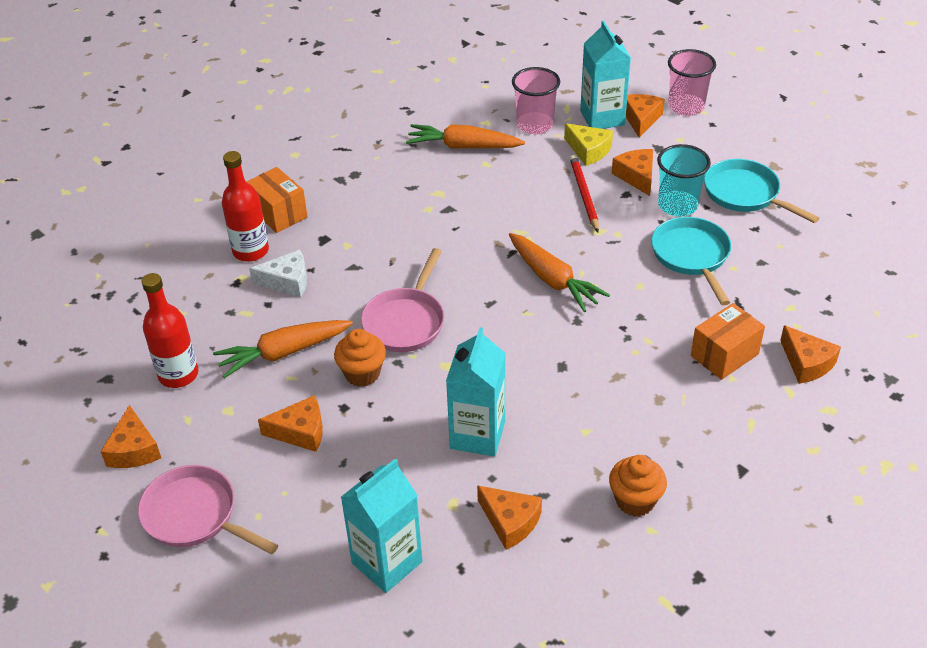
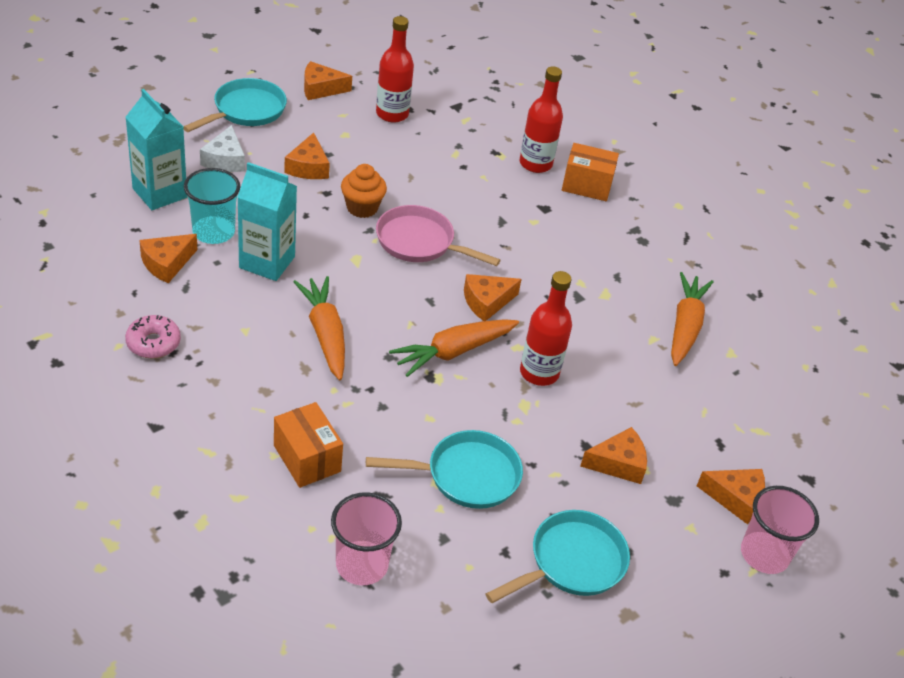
camera: 90 degrees right, 0 degrees up
pink pan [138,465,278,554] -> turquoise pan [183,78,287,132]
orange carrot [213,320,353,378] -> orange carrot moved to [294,276,345,380]
orange box [246,167,308,233] -> orange box turned 45 degrees clockwise [562,143,619,201]
white cheese [249,250,307,297] -> white cheese moved to [200,125,245,172]
pink cup [512,67,560,134] -> pink cup moved to [331,492,402,585]
yellow cheese [564,123,613,166] -> none
red pencil [570,155,599,232] -> none
turquoise carton [580,20,631,129] -> none
orange cupcake [609,455,667,517] -> pink donut [125,315,181,358]
turquoise cup [657,144,711,216] -> turquoise cup moved to [184,168,240,244]
orange cheese [780,325,841,384] -> orange cheese moved to [464,274,522,321]
none -> red bottle [520,271,572,386]

